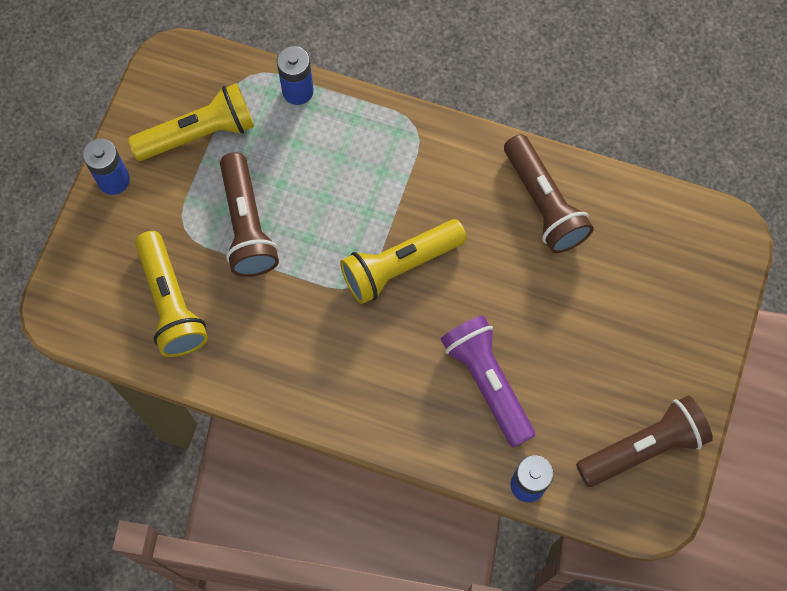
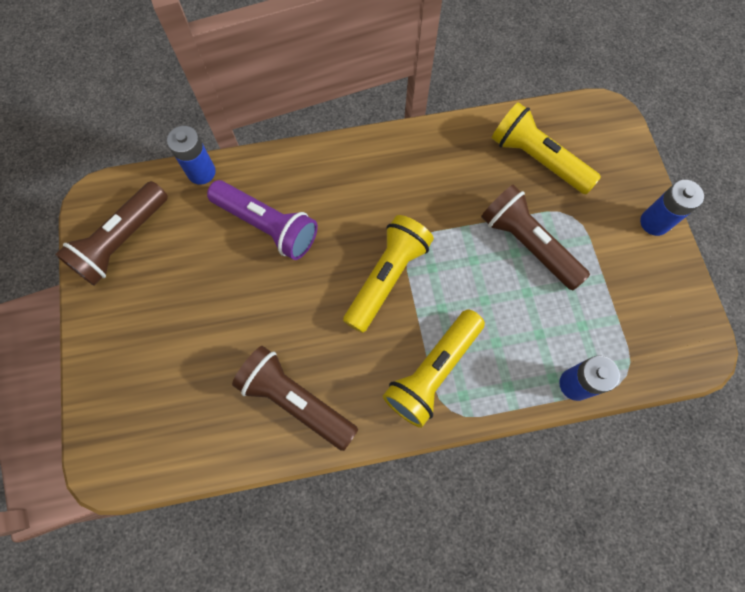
camera: 150 degrees right, 0 degrees up
yellow flashlight [128,83,255,161] -> yellow flashlight moved to [383,310,485,428]

